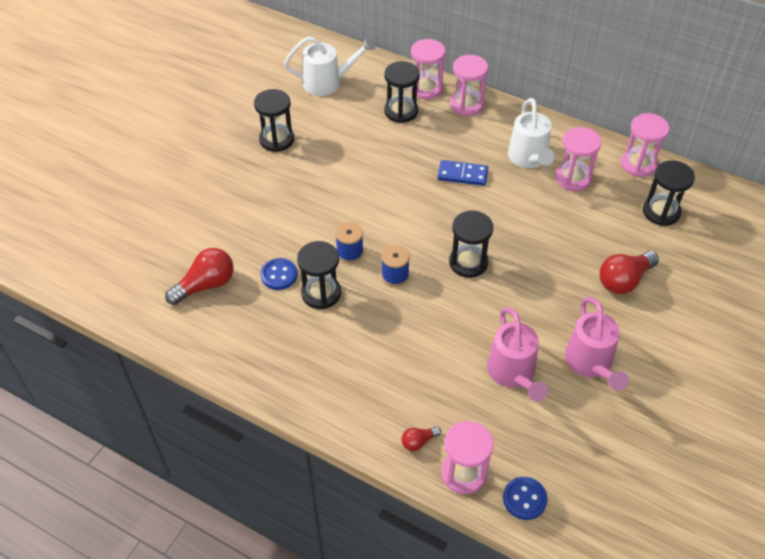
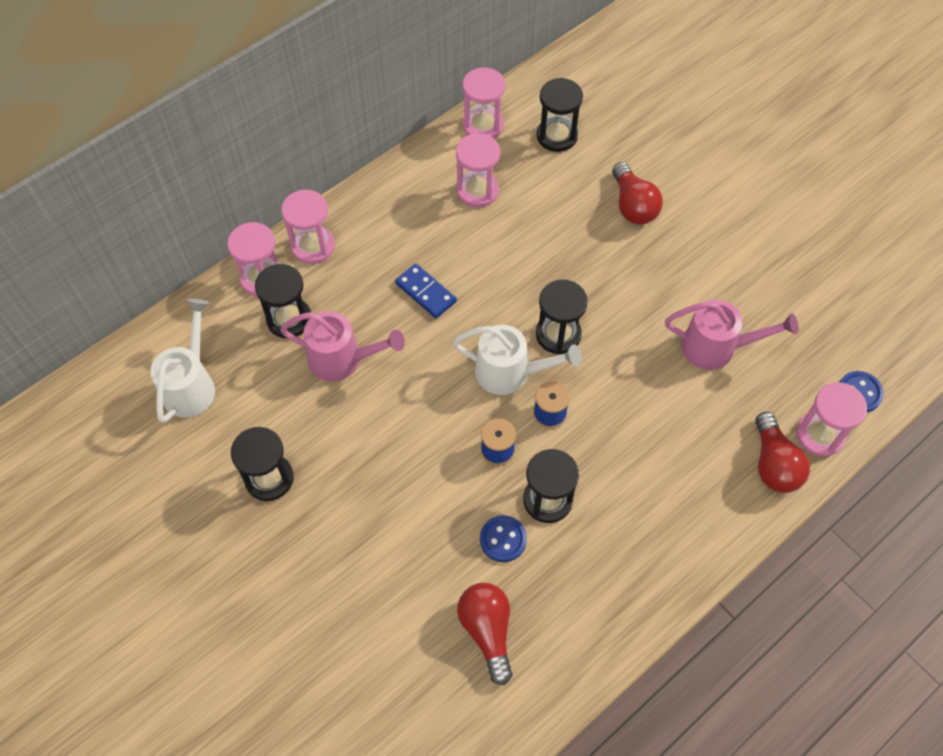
camera: 70 degrees left, 10 degrees up
red light bulb [402,426,441,451] -> red light bulb [755,412,810,493], size x1.95
blue domino [438,160,488,186] -> blue domino turned 75 degrees counterclockwise [395,263,457,318]
white watering can [508,98,555,168] -> white watering can moved to [453,325,582,395]
pink watering can [565,297,629,391] -> pink watering can moved to [280,311,405,382]

